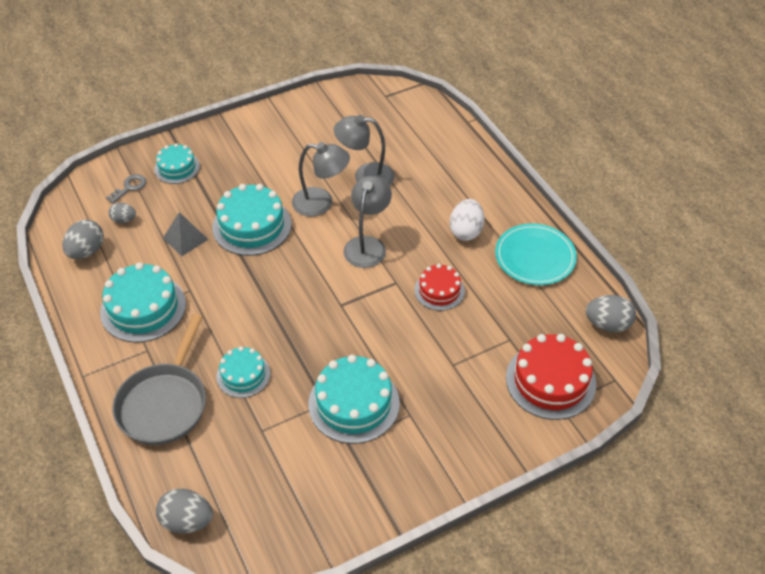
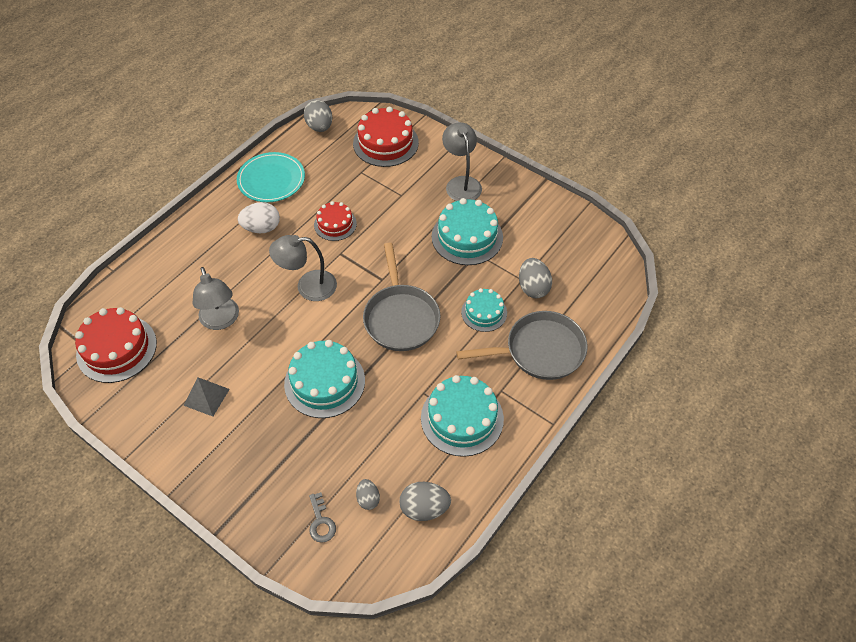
camera: 115 degrees left, 5 degrees up
grey key [106,174,146,204] -> grey key turned 120 degrees counterclockwise [309,492,336,543]
turquoise cake [154,143,200,184] -> none
grey egg [156,489,213,533] -> grey egg moved to [519,258,552,298]
grey pyramid [163,212,209,256] -> grey pyramid moved to [184,377,230,417]
grey lamp [292,142,350,217] -> grey lamp moved to [442,122,482,201]
none -> red cake [75,307,157,383]
none -> grey pan [363,242,440,351]

